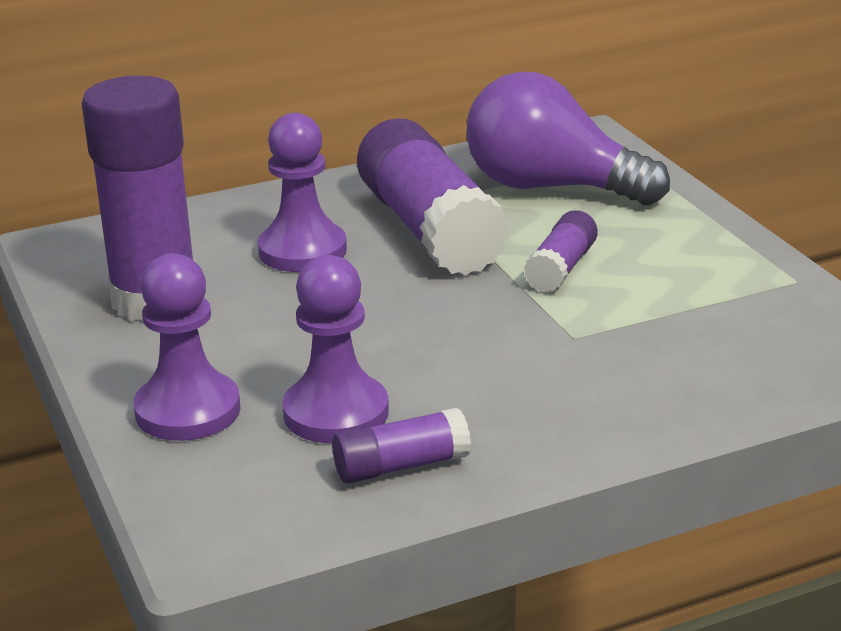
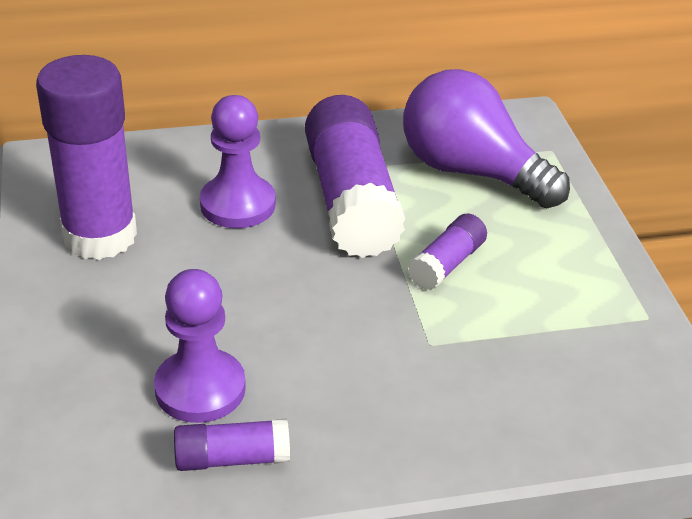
camera: 10 degrees right, 10 degrees up
purple pawn [134,253,241,441] -> none

